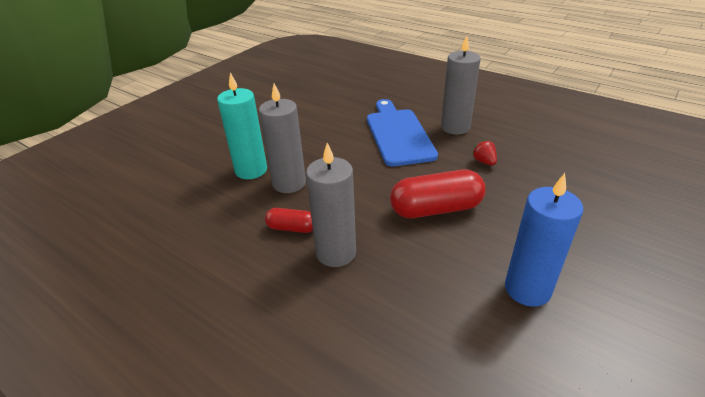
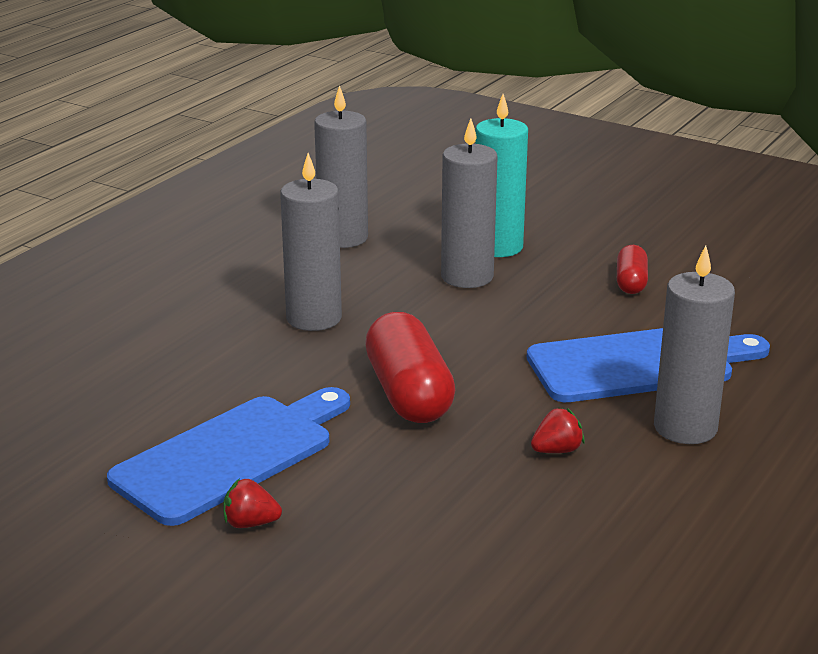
camera: 85 degrees right, 10 degrees down
red capsule [265,208,313,233] -> red capsule moved to [617,245,648,294]
blue candle [505,173,584,307] -> blue cutting board [107,387,350,526]
none -> red strawberry [223,478,282,528]
none -> grey candle [314,85,368,248]

